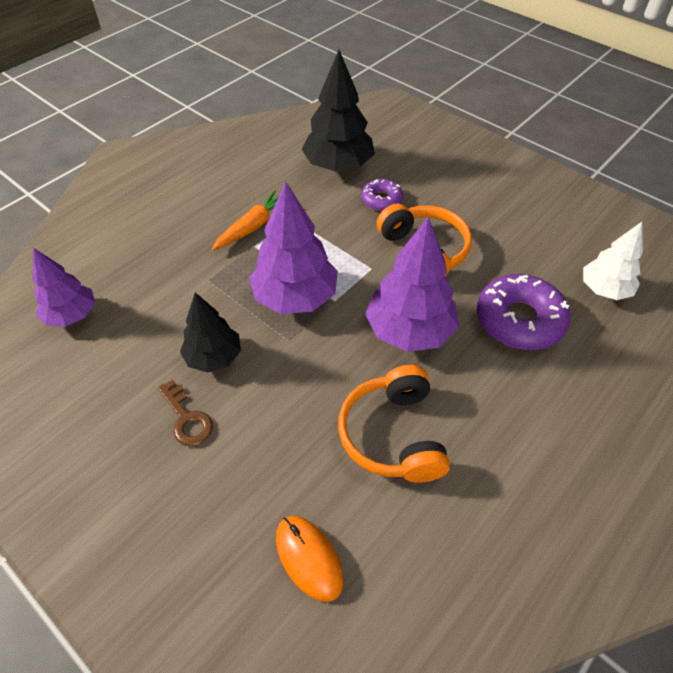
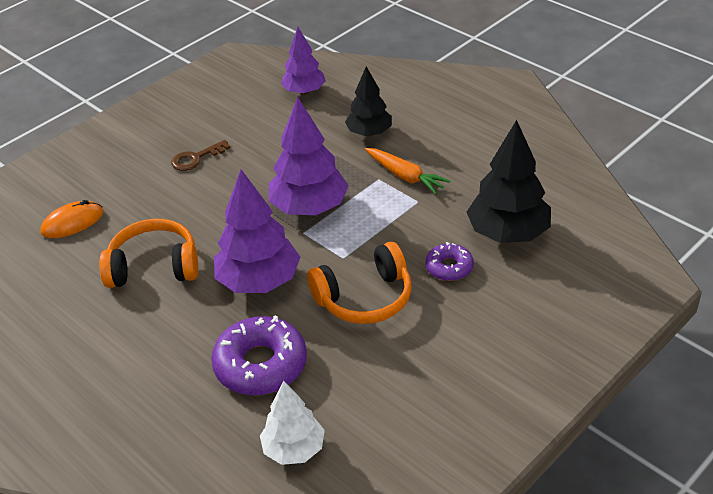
camera: 95 degrees right, 10 degrees down
black tree [180,292,241,373] -> black tree moved to [345,66,392,136]

